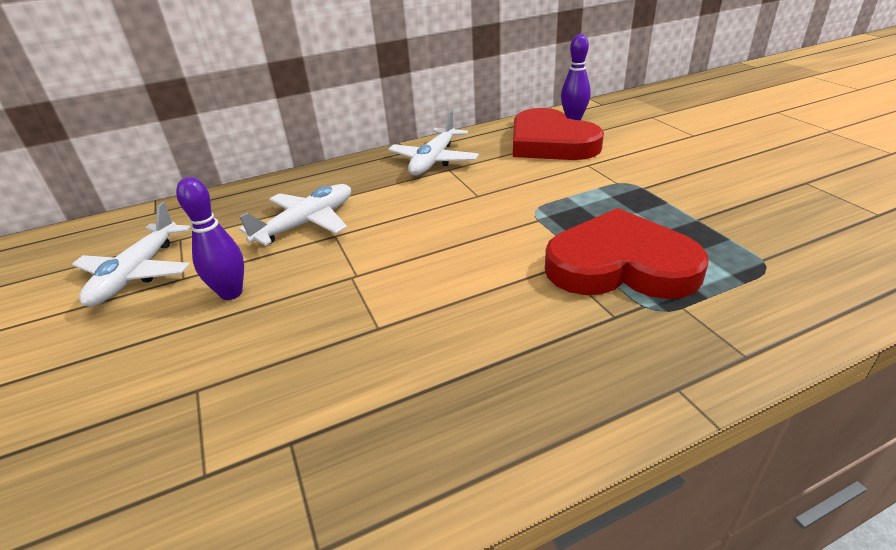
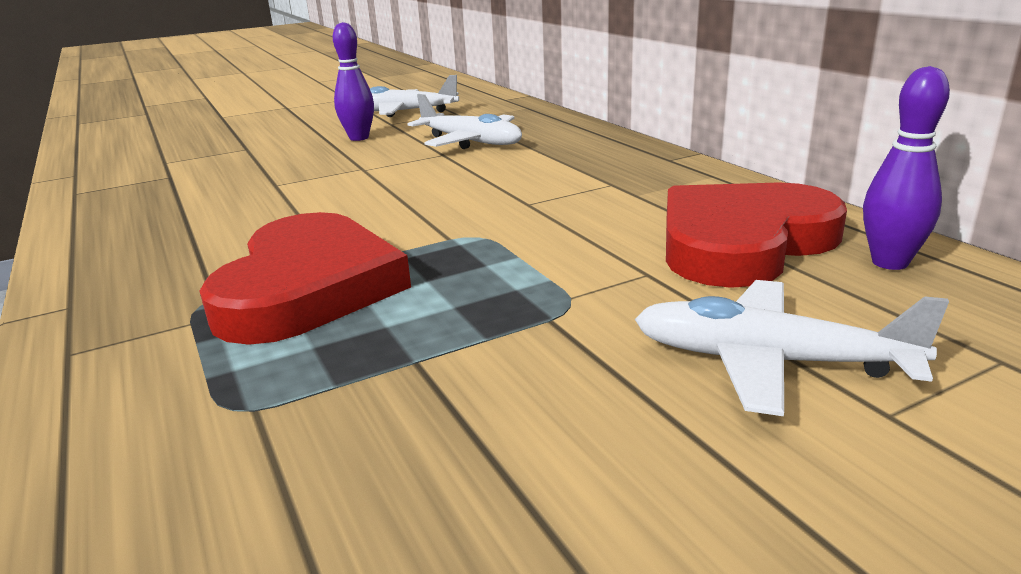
camera: 85 degrees right, 10 degrees down
white plane [388,110,479,176] -> white plane moved to [635,280,949,416]

